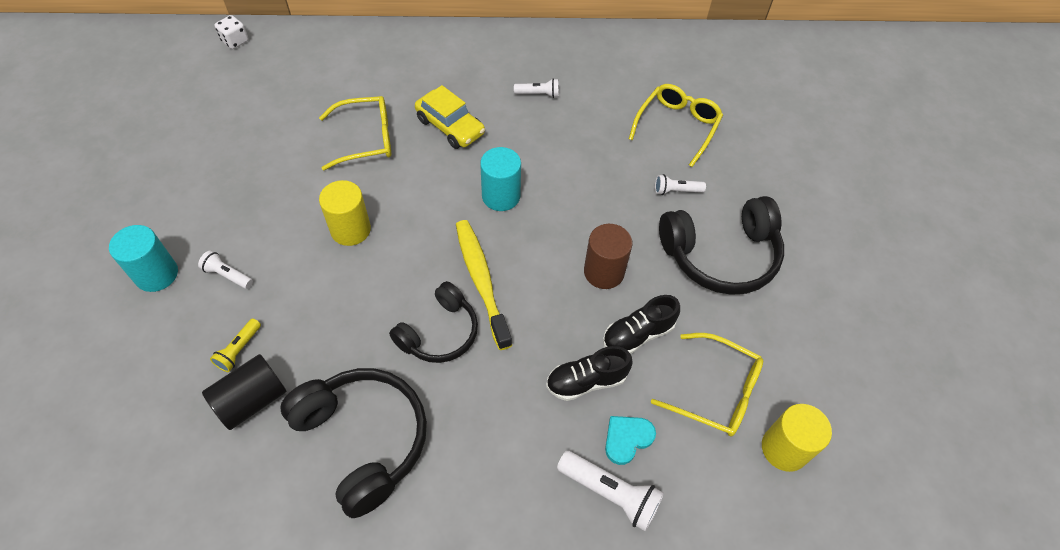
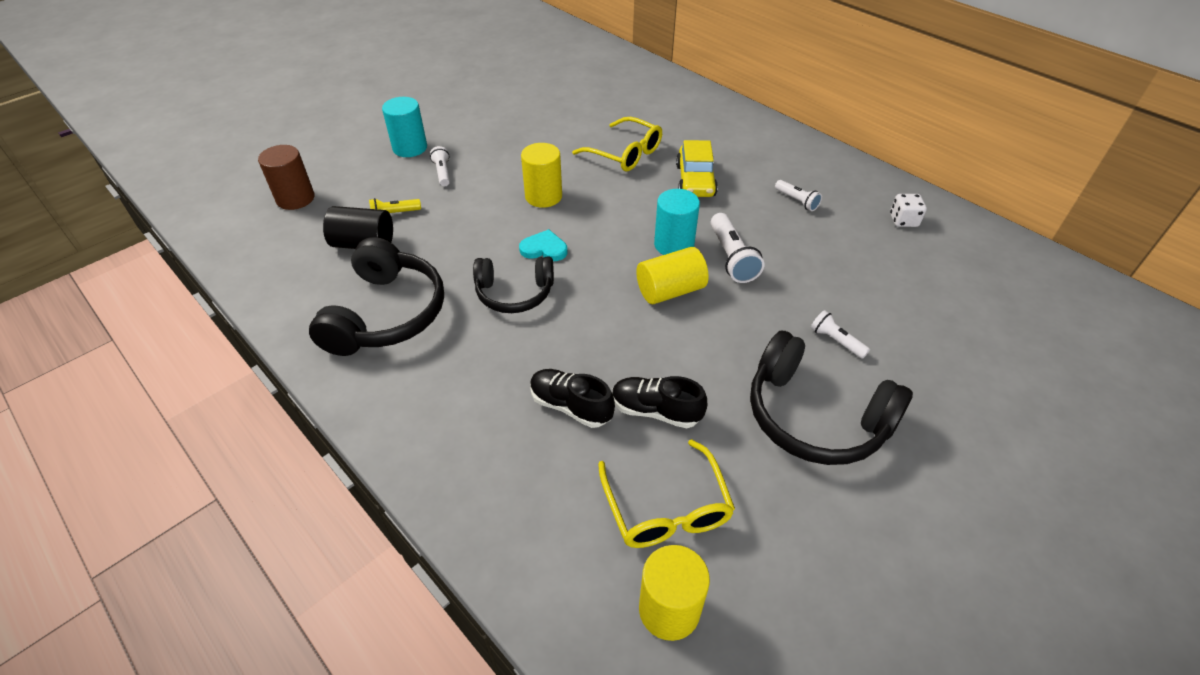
camera: 50 degrees right, 10 degrees down
white dice [215,15,249,49] -> white dice moved to [890,194,927,227]
yellow toothbrush [456,220,512,350] -> none
white flashlight [557,451,664,531] -> white flashlight moved to [710,213,765,283]
brown cylinder [584,224,633,289] -> brown cylinder moved to [258,145,315,210]
turquoise heart [605,416,656,465] -> turquoise heart moved to [519,229,567,261]
yellow glasses [629,84,723,167] -> none
none -> yellow cylinder [636,247,709,304]

